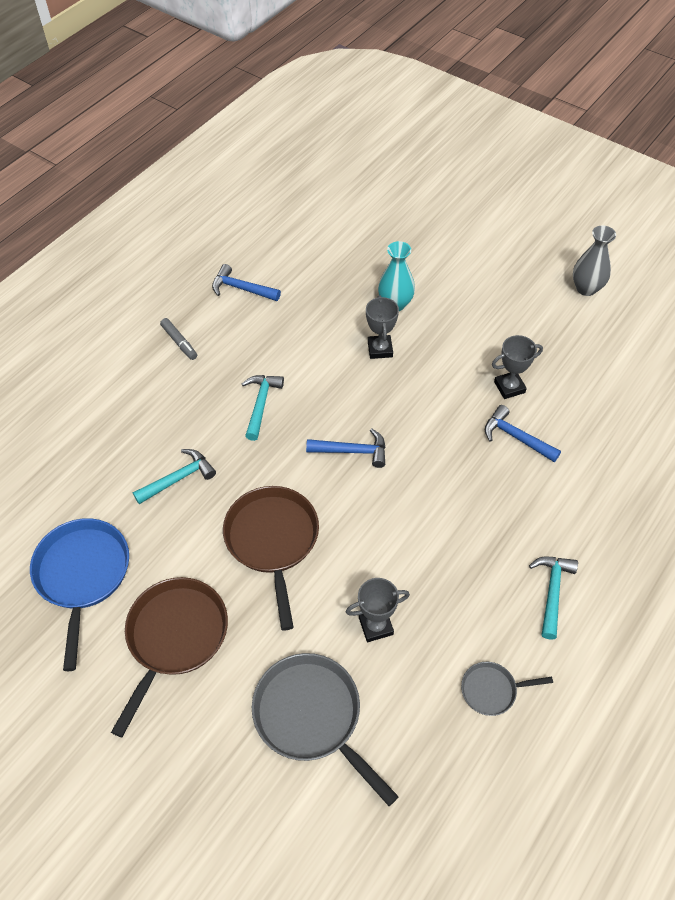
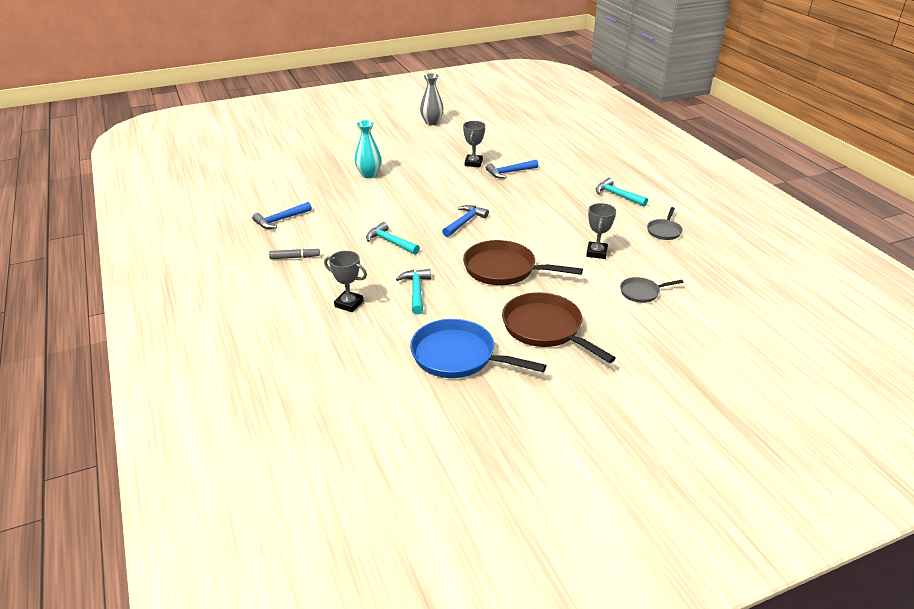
camera: 60 degrees left, 20 degrees down
grey pan [252,653,399,806] -> grey pan [620,277,684,303], size x0.52
grey trophy [366,295,399,359] -> grey trophy moved to [324,251,367,312]

